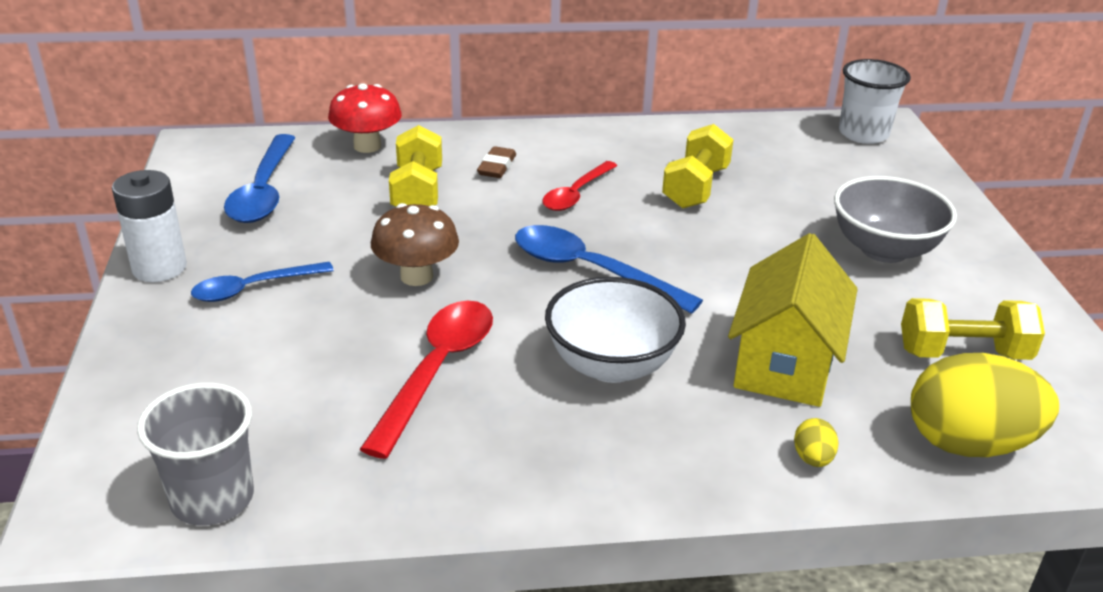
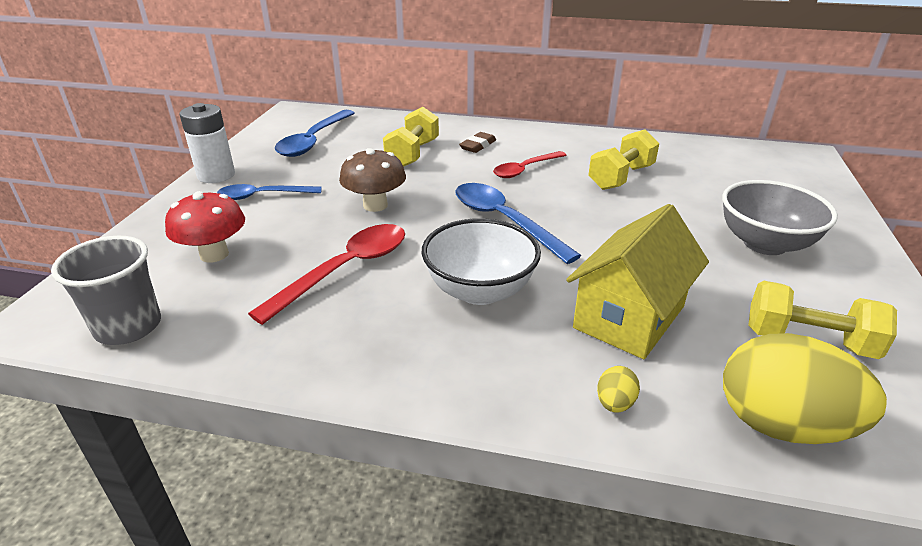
camera: 20 degrees right, 0 degrees up
red mushroom [328,83,402,153] -> red mushroom moved to [165,191,245,263]
white cup [839,59,911,144] -> none

